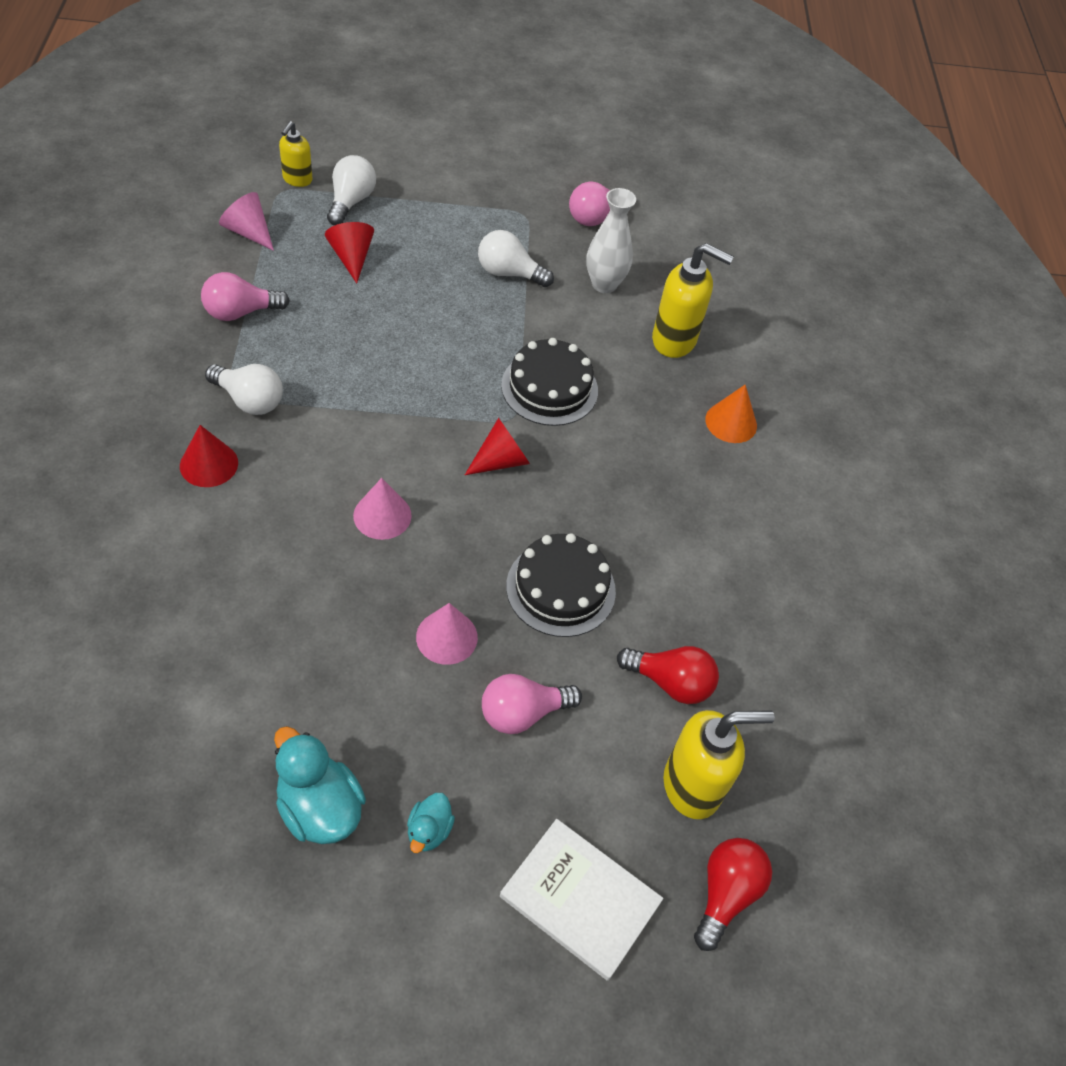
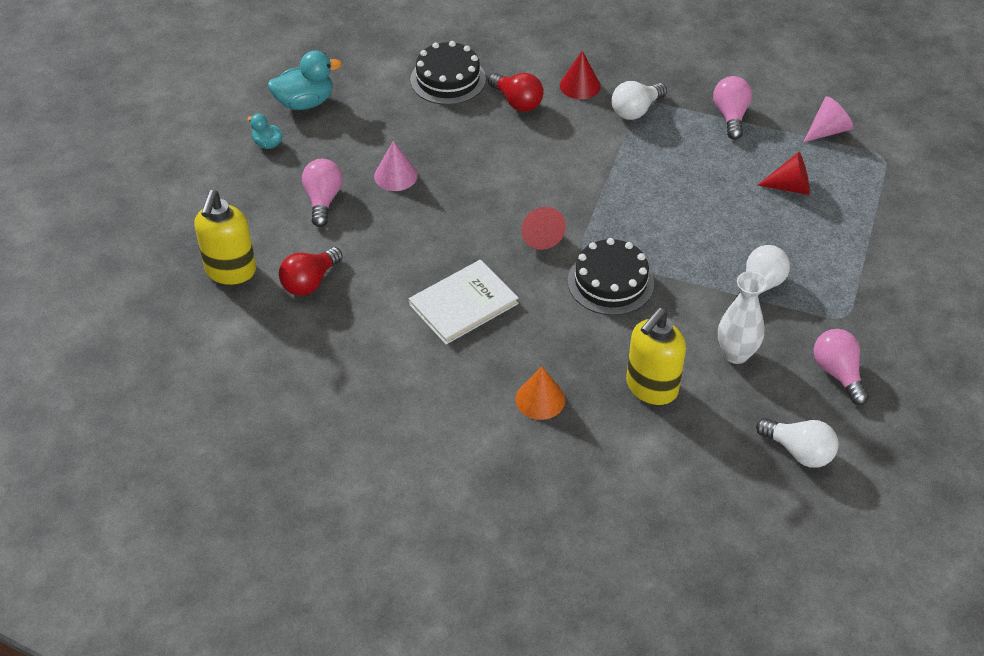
camera: 115 degrees right, 5 degrees down
yellow soap dispenser [279,121,312,187] -> none
white light bulb [327,155,376,225] -> white light bulb moved to [756,418,838,468]
pink cone [353,478,412,540] -> none
white book [500,819,663,981] -> white book moved to [409,260,519,345]
black cake [506,533,616,637] -> black cake moved to [410,41,486,105]
red light bulb [694,838,772,951] -> red light bulb moved to [488,73,544,112]

